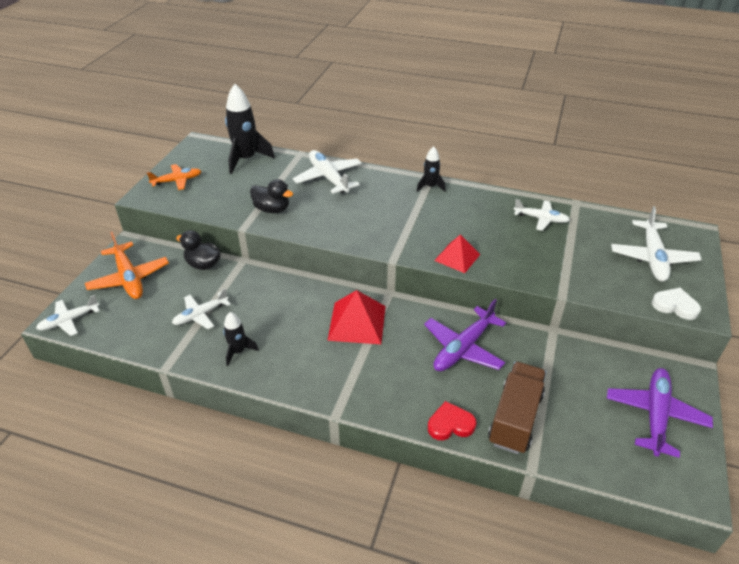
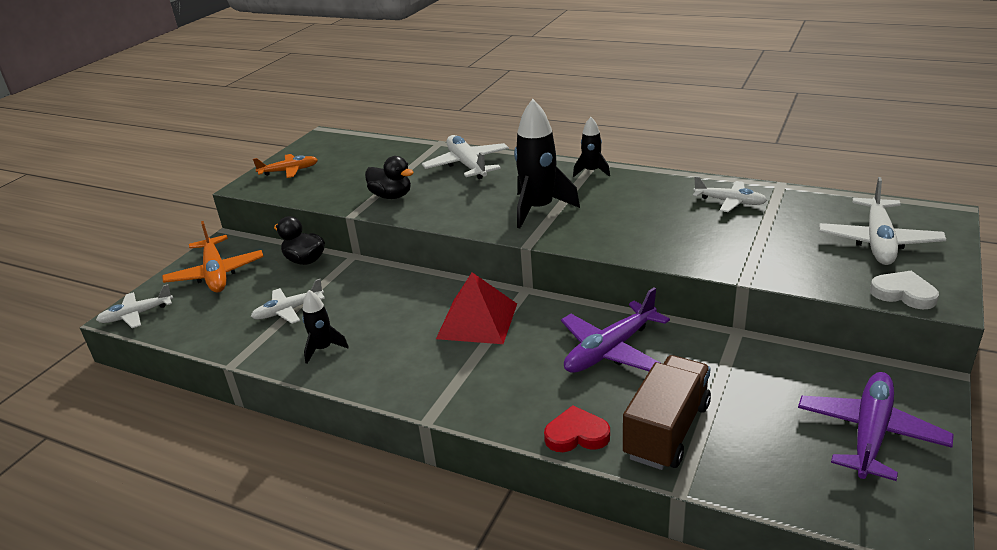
camera: 10 degrees right, 10 degrees down
black rocket [225,84,275,174] -> black rocket moved to [514,99,580,228]
red pyramid [434,235,480,273] -> none

